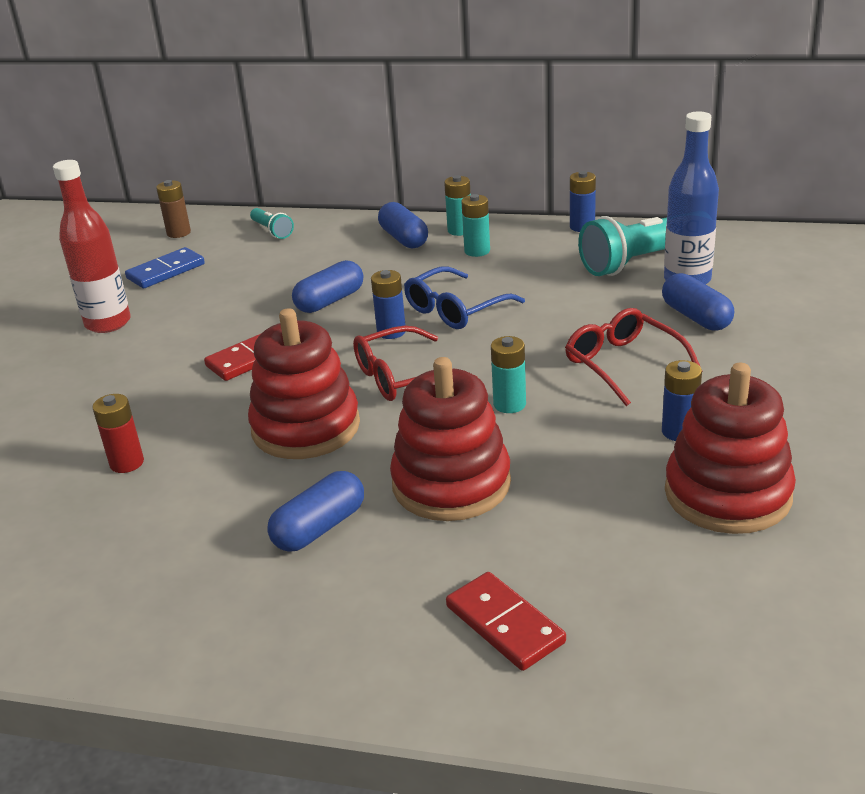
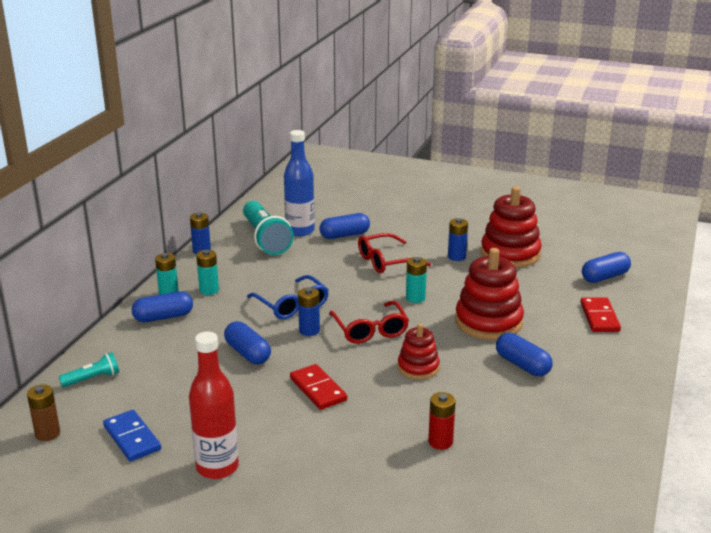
camera: 85 degrees left, 5 degrees down
red stacking toy [248,308,360,459] -> red stacking toy [398,323,440,379], size x0.57
red domino [446,572,566,671] -> red domino turned 60 degrees counterclockwise [580,297,621,332]
none -> blue capsule [582,252,631,283]

